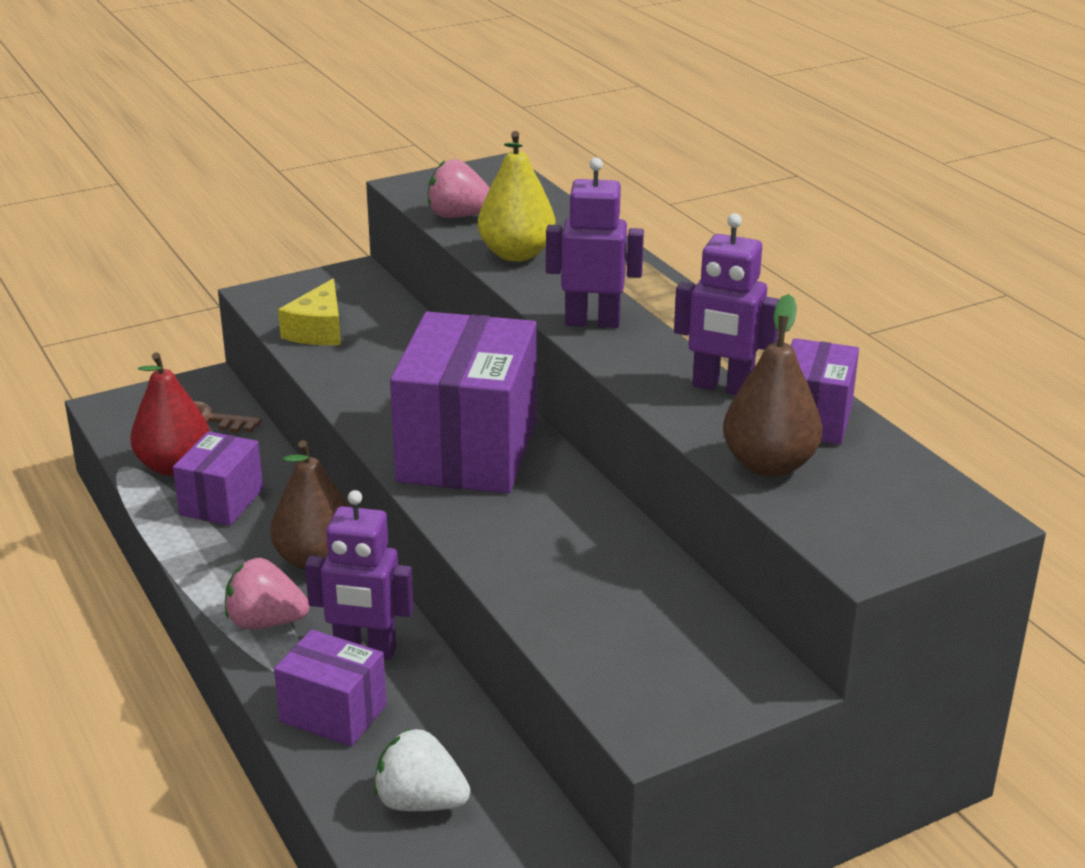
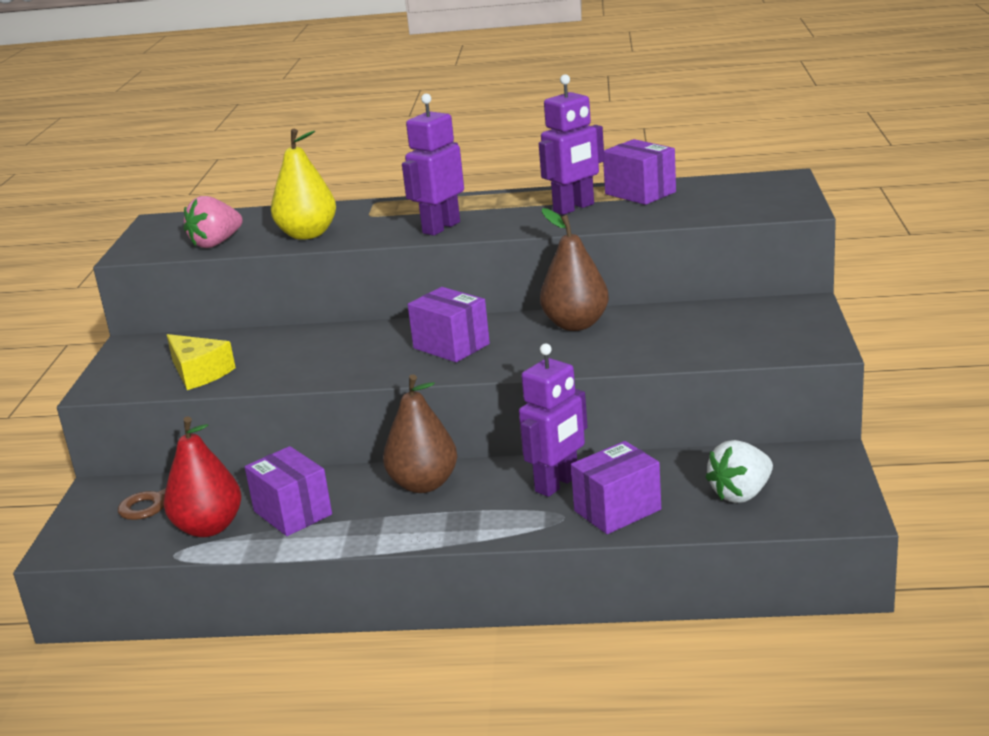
camera: 55 degrees left, 5 degrees down
pink strawberry [225,558,309,629] -> none
purple box [390,312,537,493] -> purple box [408,287,490,362], size x0.53
brown pear [723,294,823,477] -> brown pear moved to [540,208,609,331]

